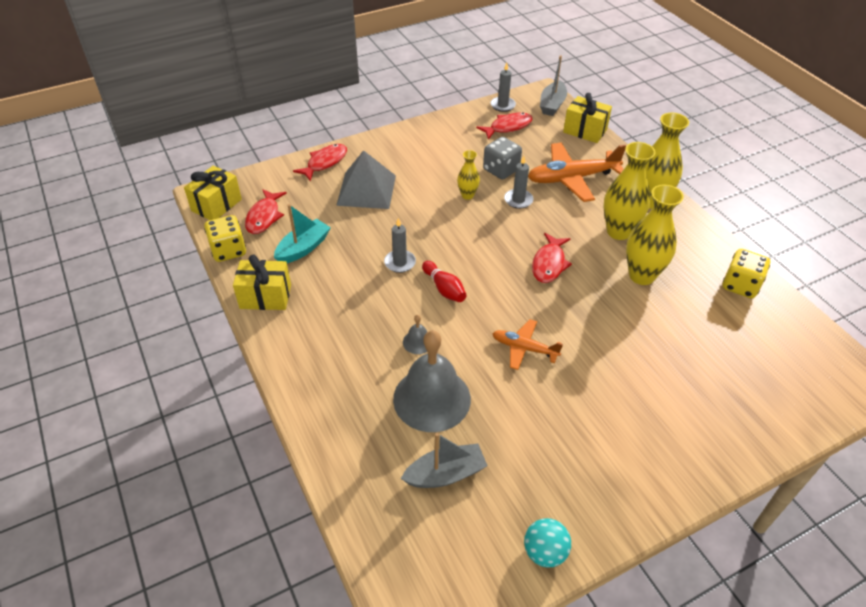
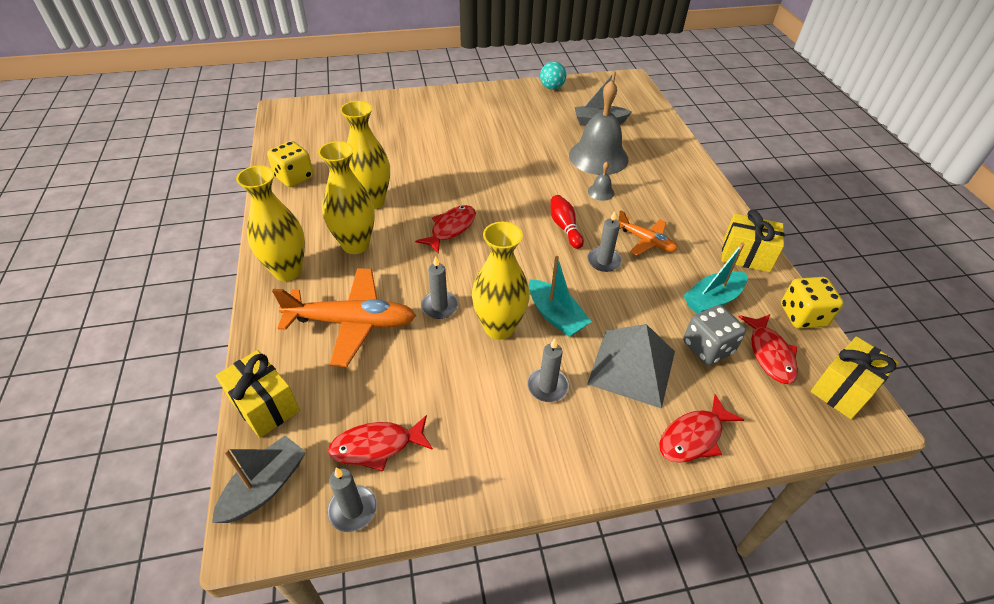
camera: 165 degrees left, 0 degrees up
red fish [245,189,286,234] -> red fish turned 150 degrees clockwise [738,314,798,384]
yellow vase [457,150,480,200] -> yellow vase [472,222,530,340], size x1.87
grey dice [483,137,522,180] -> grey dice moved to [683,305,746,365]
orange plane [492,319,563,370] -> orange plane moved to [618,210,678,256]
none -> grey candle [527,339,569,402]
none -> turquoise boat [529,256,592,337]

